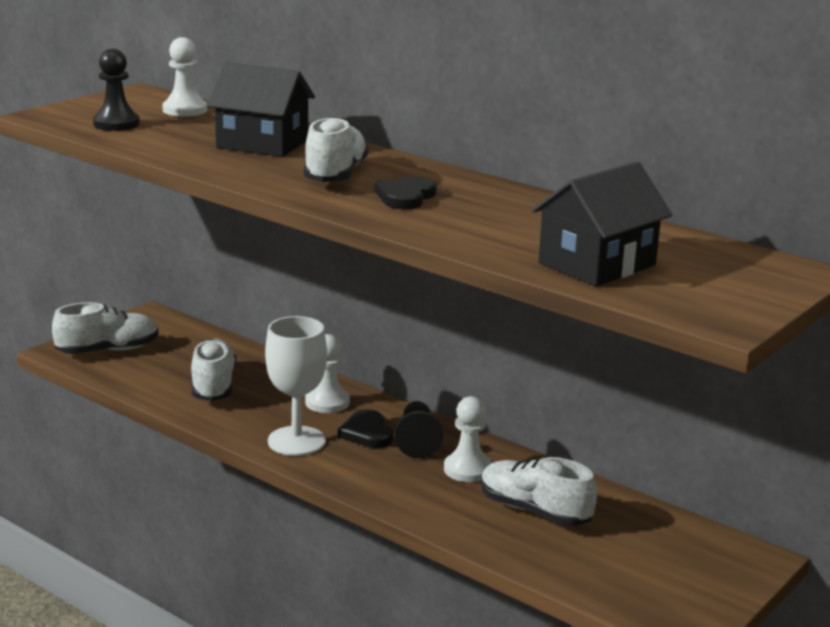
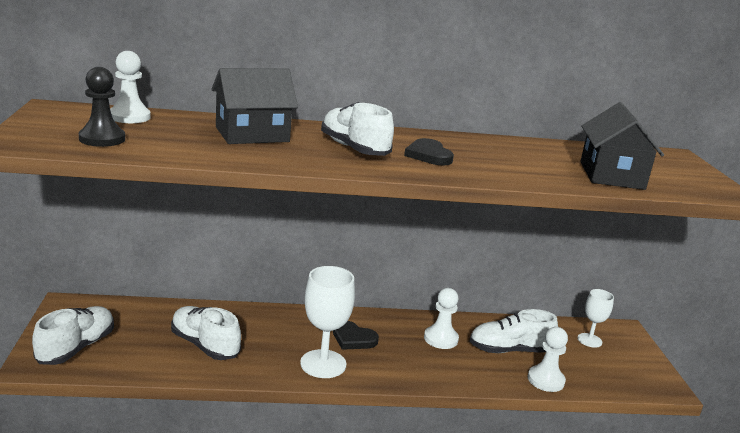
camera: 45 degrees left, 0 degrees up
white pawn [305,334,350,413] -> white pawn moved to [528,327,568,392]
black pawn [395,401,443,458] -> none
none -> white goblet [577,289,614,348]

